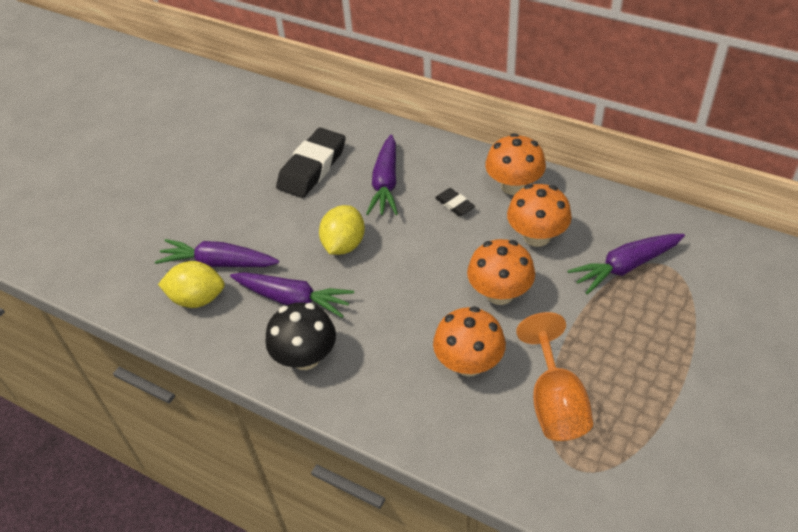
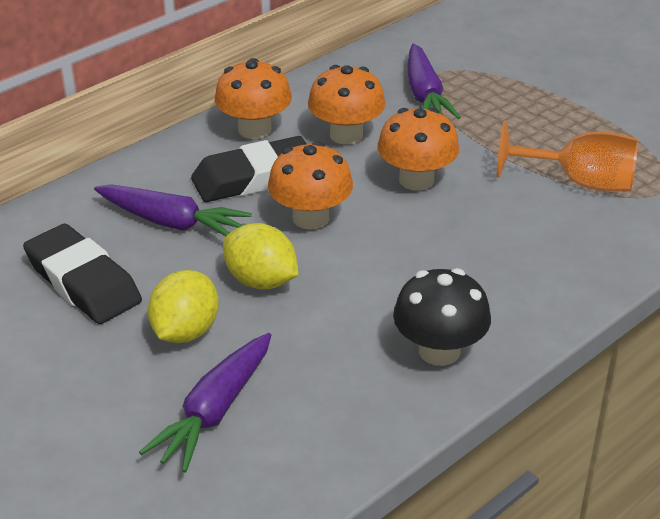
camera: 75 degrees left, 10 degrees down
yellow lemon [158,261,225,308] -> yellow lemon moved to [148,270,219,343]
purple carrot [230,272,354,318] -> none
orange mushroom [433,306,506,377] -> orange mushroom moved to [268,142,353,230]
black eraser [435,188,475,216] -> black eraser [191,136,306,202], size x2.08

